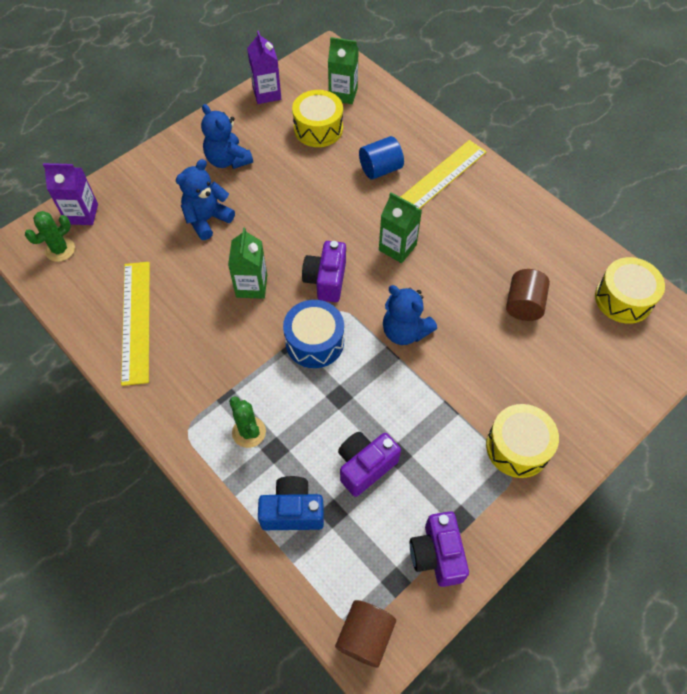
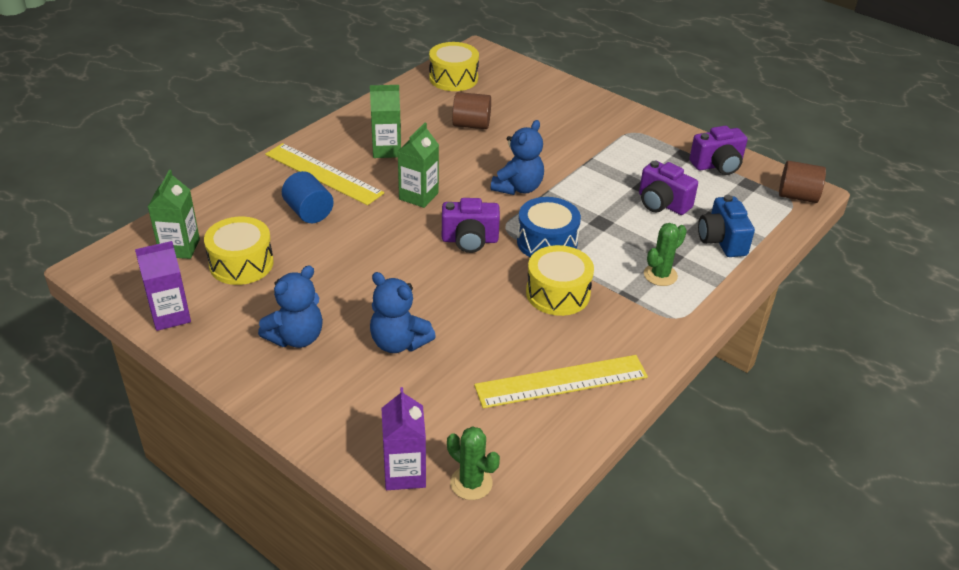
camera: 100 degrees left, 20 degrees down
green carton [228,228,267,299] -> green carton moved to [370,85,401,158]
yellow drum [486,404,559,478] -> yellow drum moved to [526,245,594,316]

